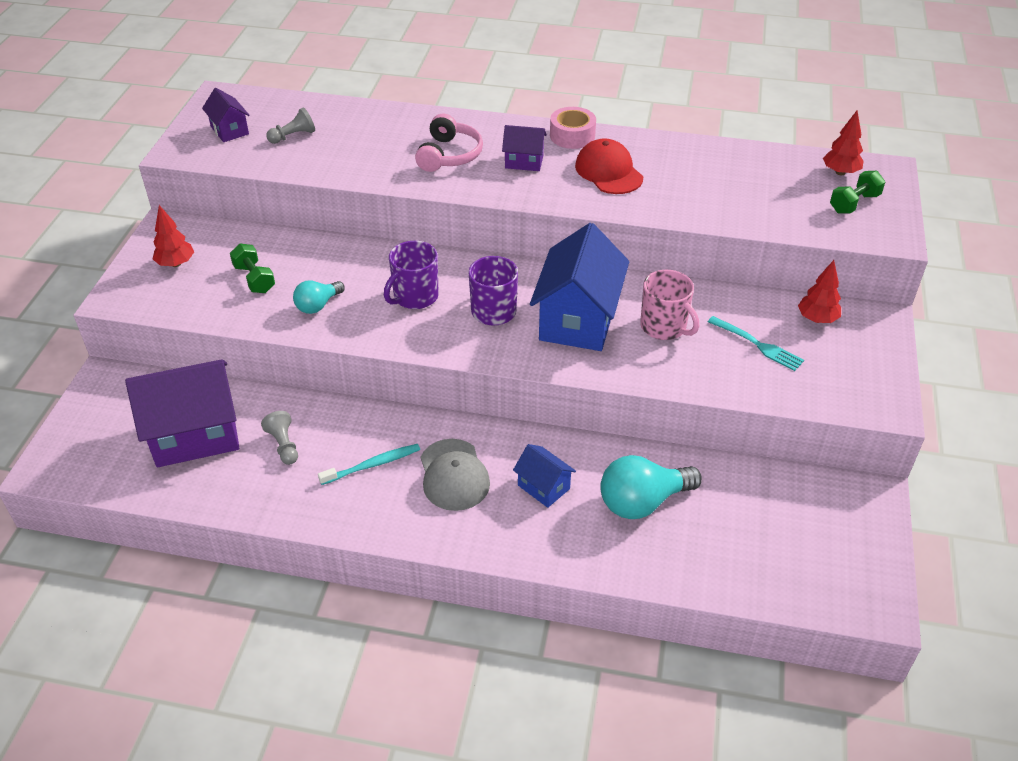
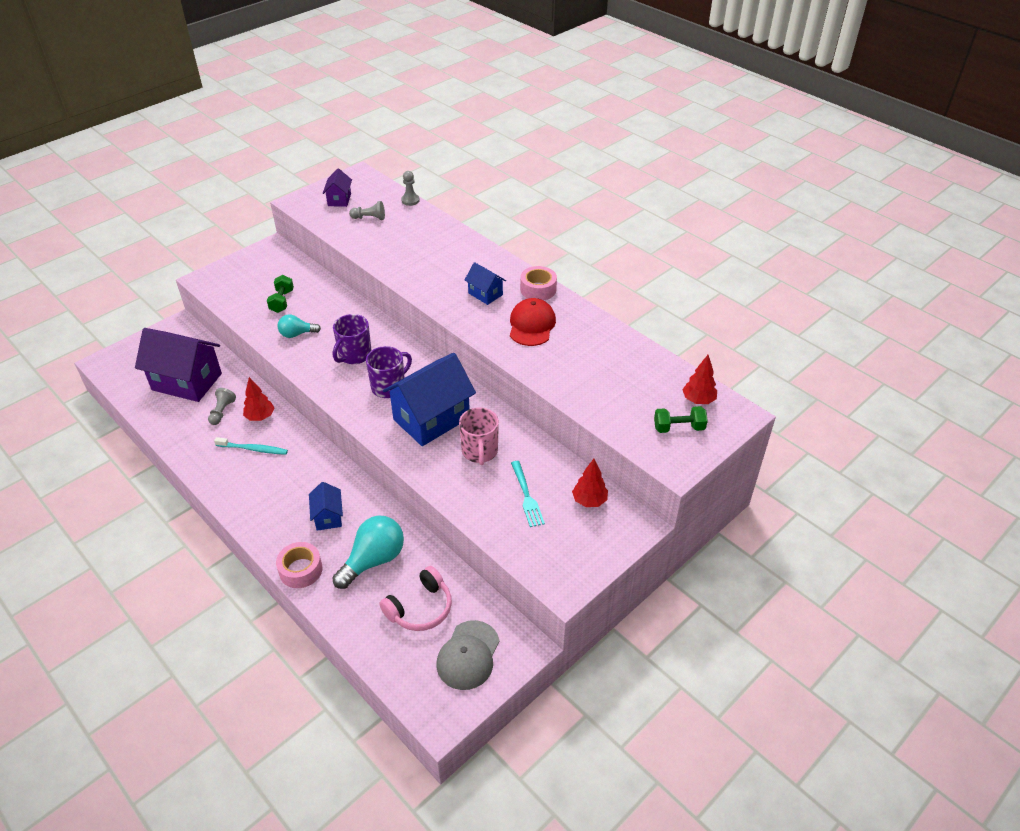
camera: 35 degrees right, 0 degrees up
red tree [153,205,194,267] -> red tree moved to [243,377,274,421]
purple mug [384,241,439,309] -> purple mug turned 45 degrees counterclockwise [333,314,372,364]
pink headphones [415,114,483,172] -> pink headphones moved to [379,566,452,631]
grey cap [421,439,490,511] -> grey cap moved to [437,620,499,690]
purple house [502,125,547,171] -> blue house [465,262,506,305]
turquoise light bulb [600,455,702,519] -> turquoise light bulb turned 120 degrees clockwise [332,515,404,589]
none -> pink tape [276,542,323,588]
none -> grey pawn [401,171,420,206]

